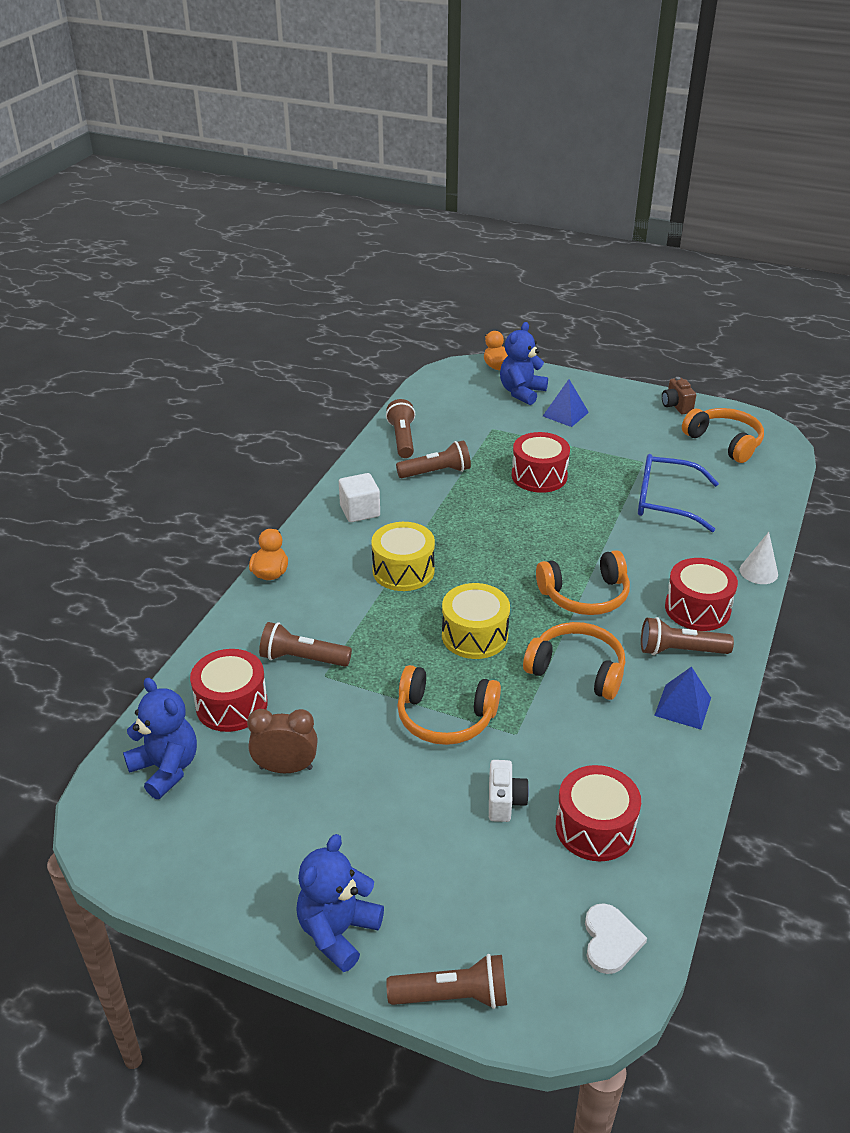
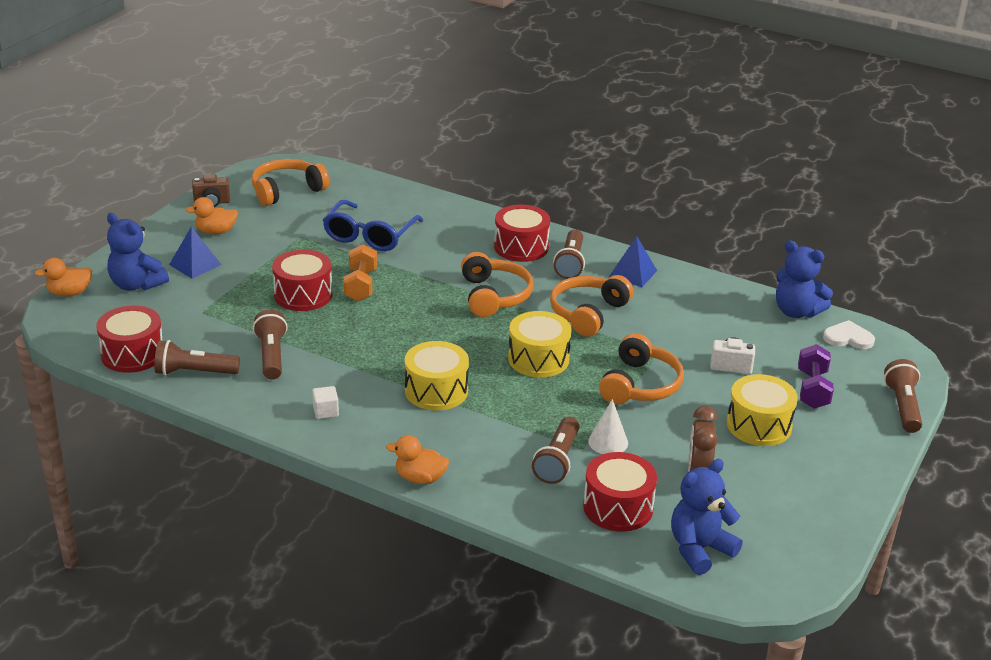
camera: 85 degrees left, 5 degrees down
blue teddy bear [296,834,384,972] -> blue teddy bear moved to [776,241,833,318]
white cube [339,473,380,522] -> white cube [312,386,339,419], size x0.62
red drum [556,765,641,861] -> red drum moved to [96,306,162,373]
white cone [740,532,778,584] -> white cone moved to [588,399,628,454]
none -> orange duck [186,197,238,234]
none -> orange dumbbell [343,244,377,301]
none -> yellow drum [727,374,798,446]
none -> purple dumbbell [798,344,834,409]

